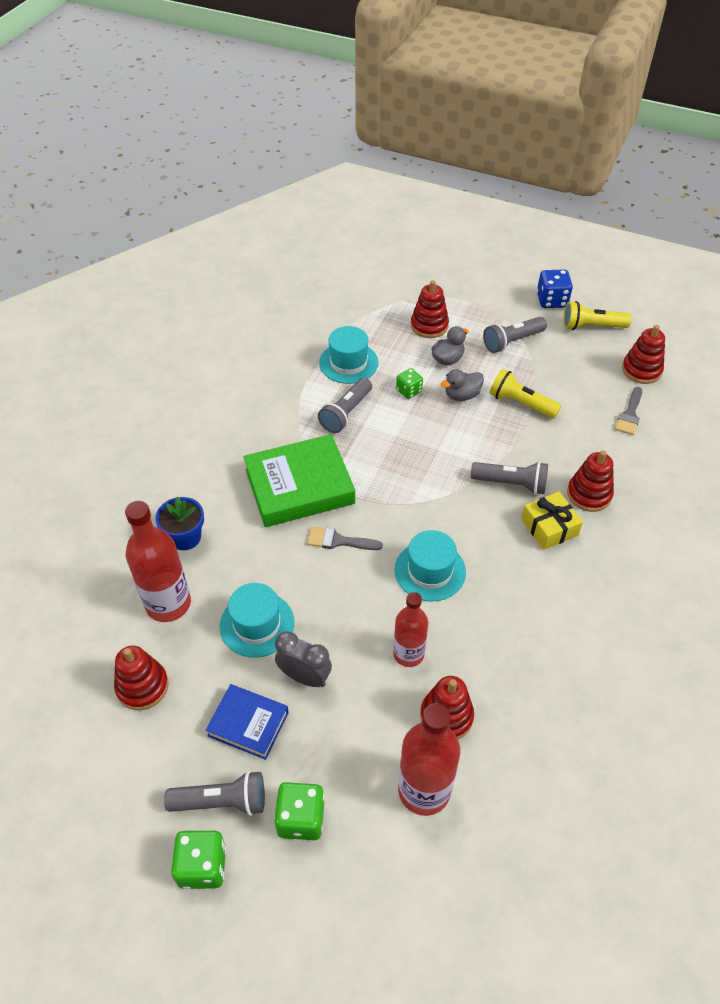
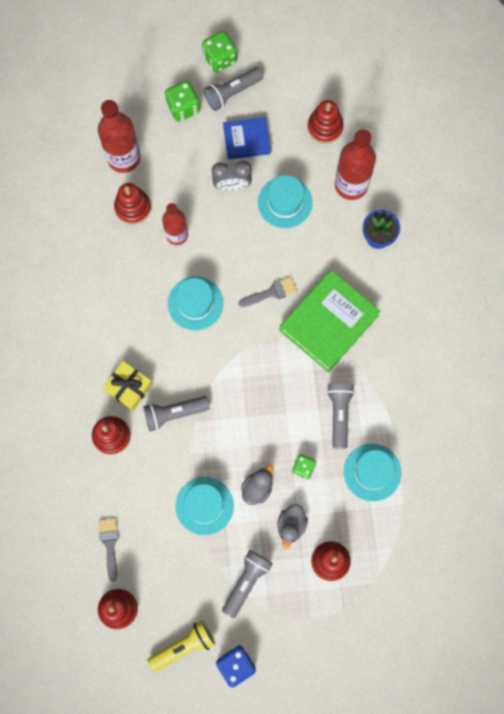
camera: 150 degrees right, 25 degrees up
yellow flashlight [490,369,561,419] -> turquoise hat [176,477,234,535]

